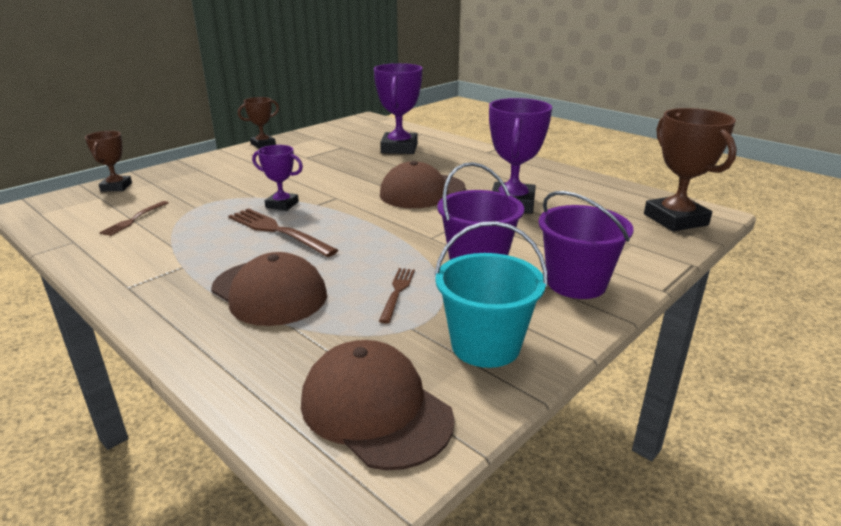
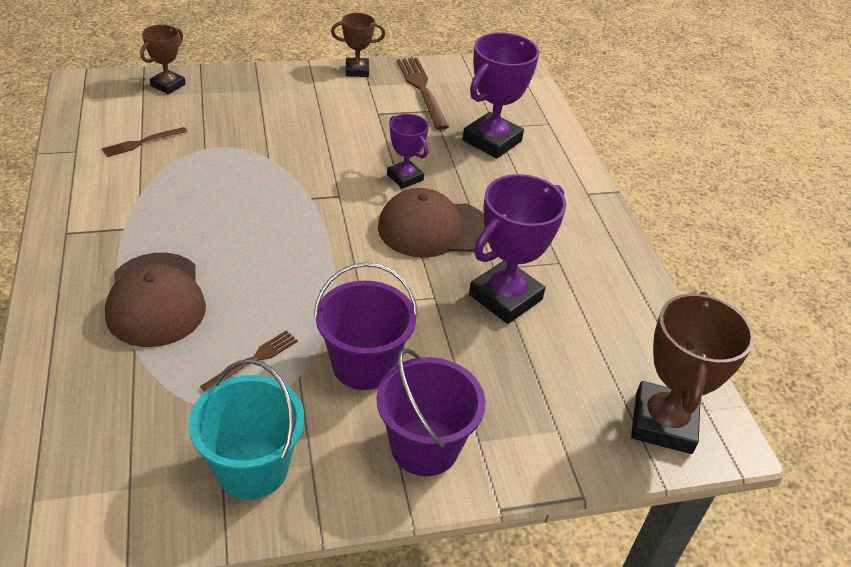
camera: 30 degrees right, 15 degrees up
brown fork [228,208,338,257] -> brown fork moved to [397,58,449,130]
purple trophy [252,145,303,211] -> purple trophy moved to [387,114,429,189]
brown cap [301,340,455,470] -> none

